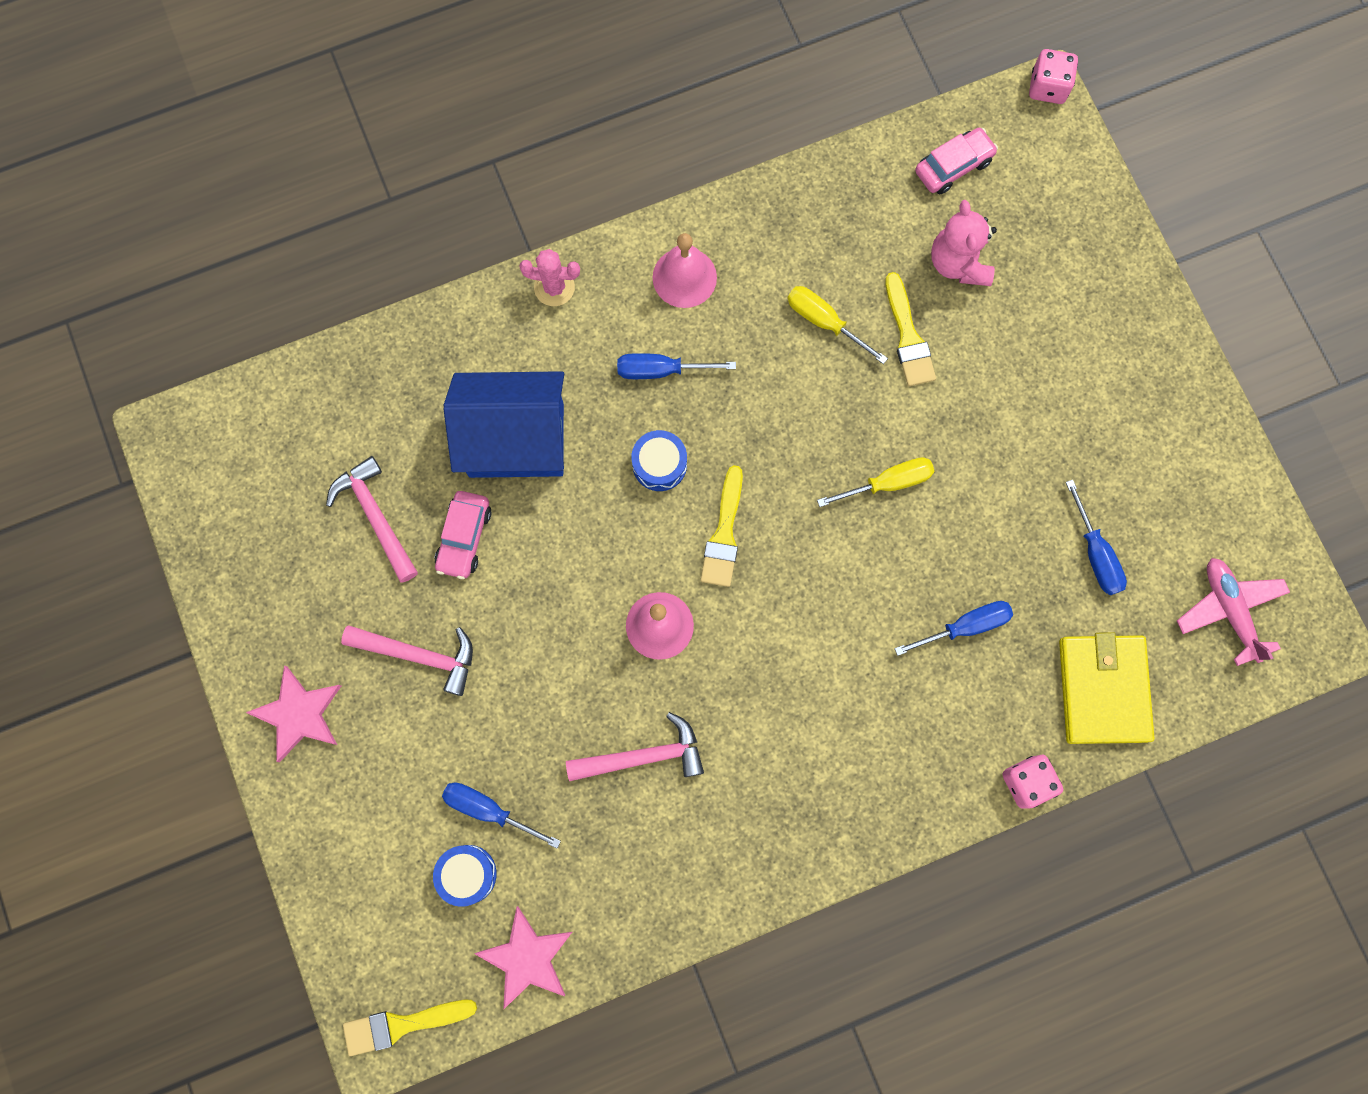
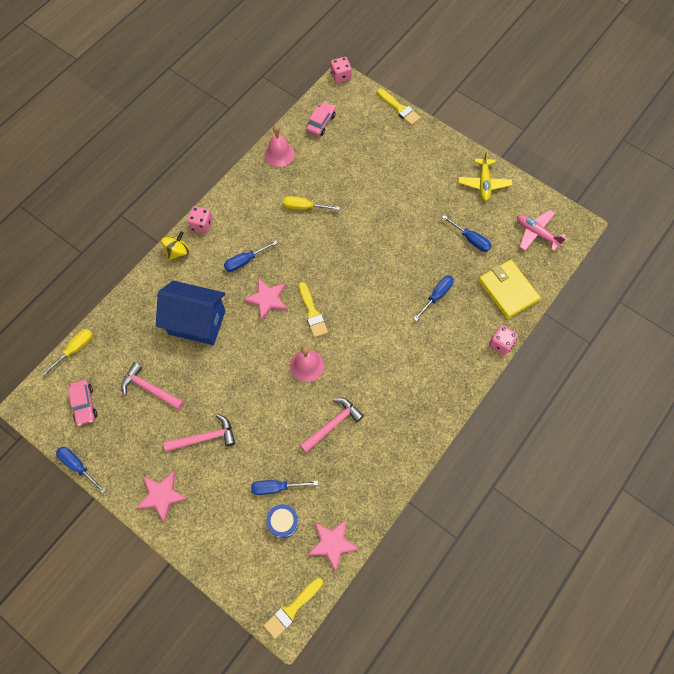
camera: 30 degrees left, 10 degrees down
pink car [434,491,492,579] -> pink car moved to [68,380,97,426]
blue house [444,371,564,478] -> blue house turned 45 degrees clockwise [156,281,225,345]
pink cactus [519,249,580,306] -> yellow spinning top [161,231,190,260]
blue drum [631,430,687,491] -> pink star [243,278,288,321]
pink bell [653,233,717,308] -> pink bell moved to [264,124,295,167]
yellow screwdriver [817,457,935,507] -> yellow screwdriver moved to [42,329,93,376]
yellow brush [885,272,936,386] -> yellow brush moved to [377,89,421,125]
pink teddy bear [931,200,997,286] -> none
none -> blue screwdriver [56,447,106,493]
none -> pink dice [187,206,213,233]
none -> yellow plane [458,151,512,201]

